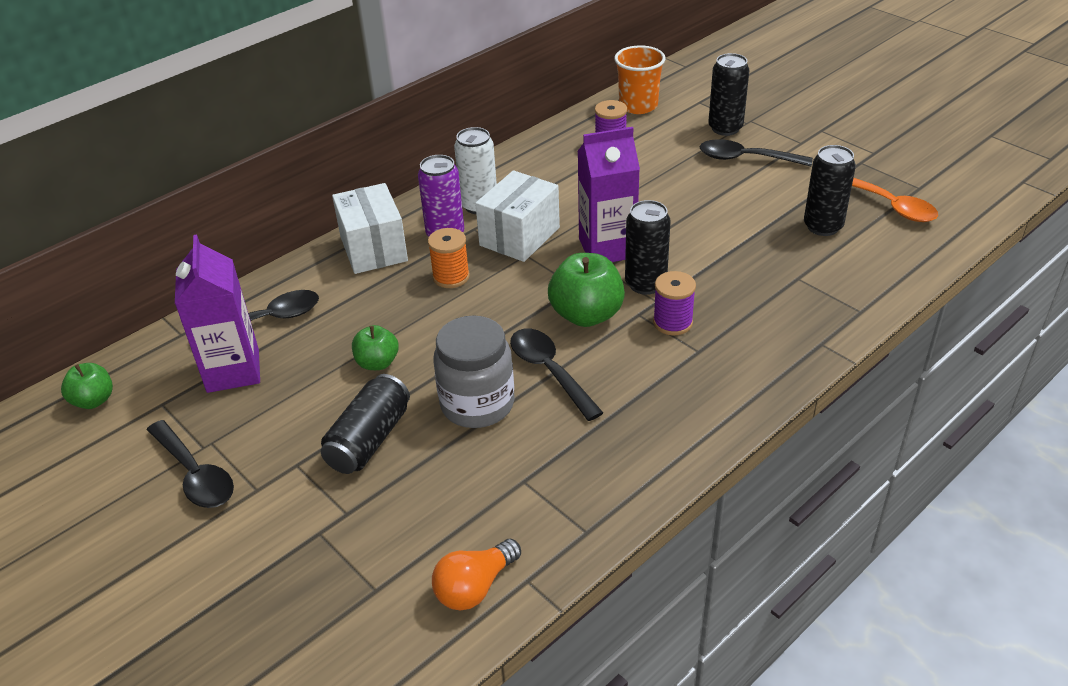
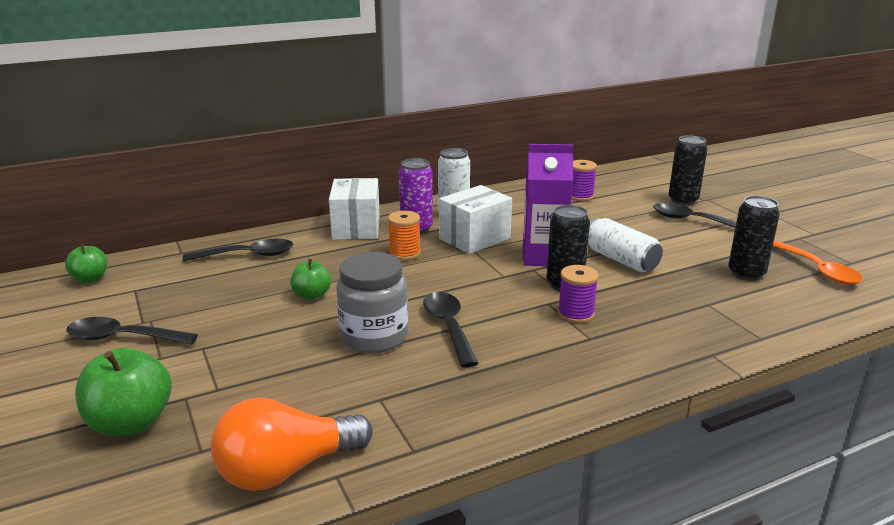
camera: 15 degrees right, 15 degrees down
black spoon [147,420,234,508] -> black spoon turned 120 degrees clockwise [66,317,198,345]
purple carton [175,234,260,393] -> none
black can [321,374,410,474] -> none
orange light bulb [432,539,521,611] -> orange light bulb [211,398,373,491], size x1.55
green apple [548,253,625,327] -> green apple moved to [75,348,172,436]
orange cup [614,45,666,114] -> none
none -> white can [588,218,663,272]

